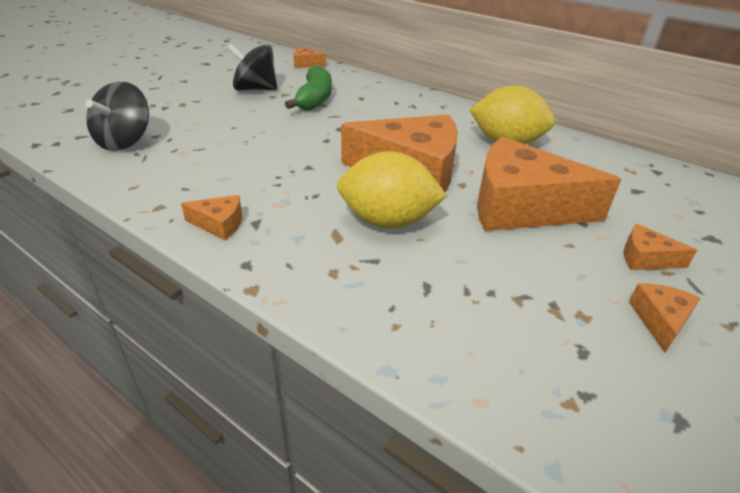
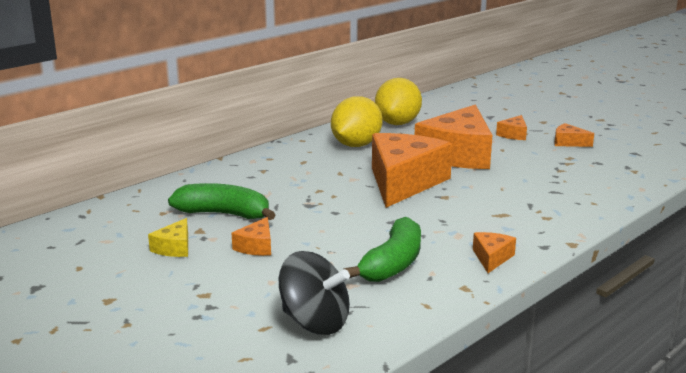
camera: 80 degrees left, 15 degrees down
black spinning top [227,44,278,90] -> yellow cheese [148,218,188,257]
orange cheese [293,47,326,68] -> orange cheese moved to [232,217,271,256]
yellow lemon [337,151,447,228] -> yellow lemon moved to [375,78,422,125]
none -> green banana [343,217,421,282]

